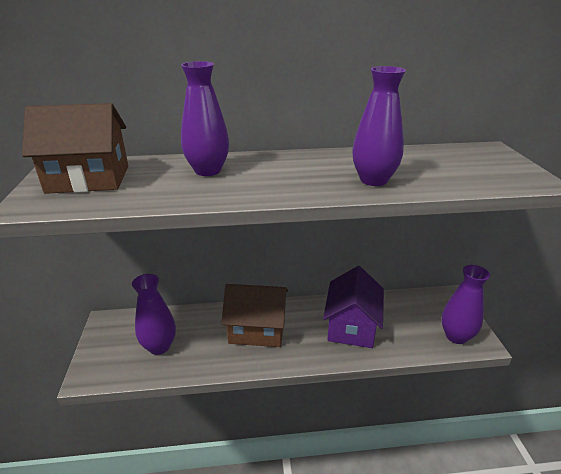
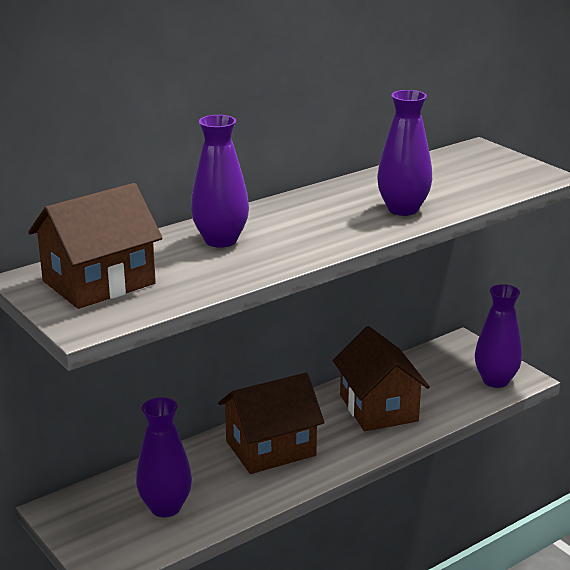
camera: 30 degrees left, 5 degrees down
purple house [323,266,384,348] -> brown house [333,326,430,431]

